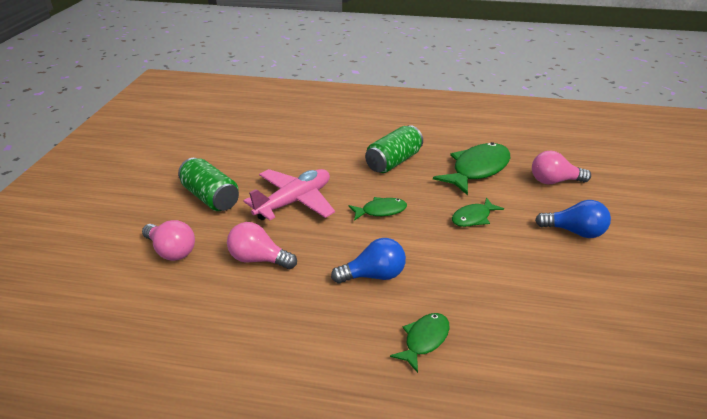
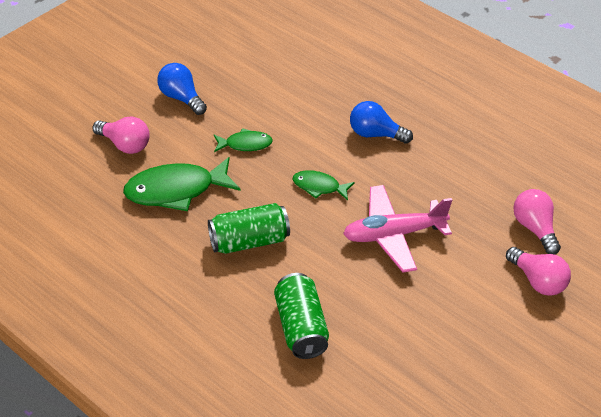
camera: 150 degrees left, 10 degrees up
green can [178,158,239,211] -> green can moved to [274,273,329,359]
pink light bulb [227,222,297,269] -> pink light bulb moved to [506,247,571,296]
green fish [390,313,450,373] -> none

